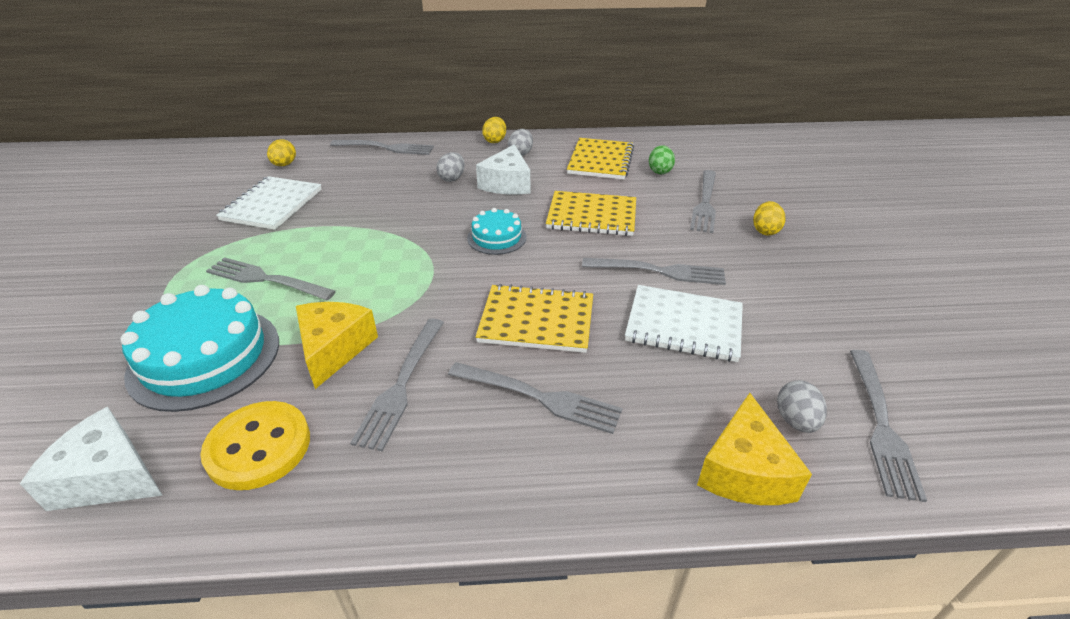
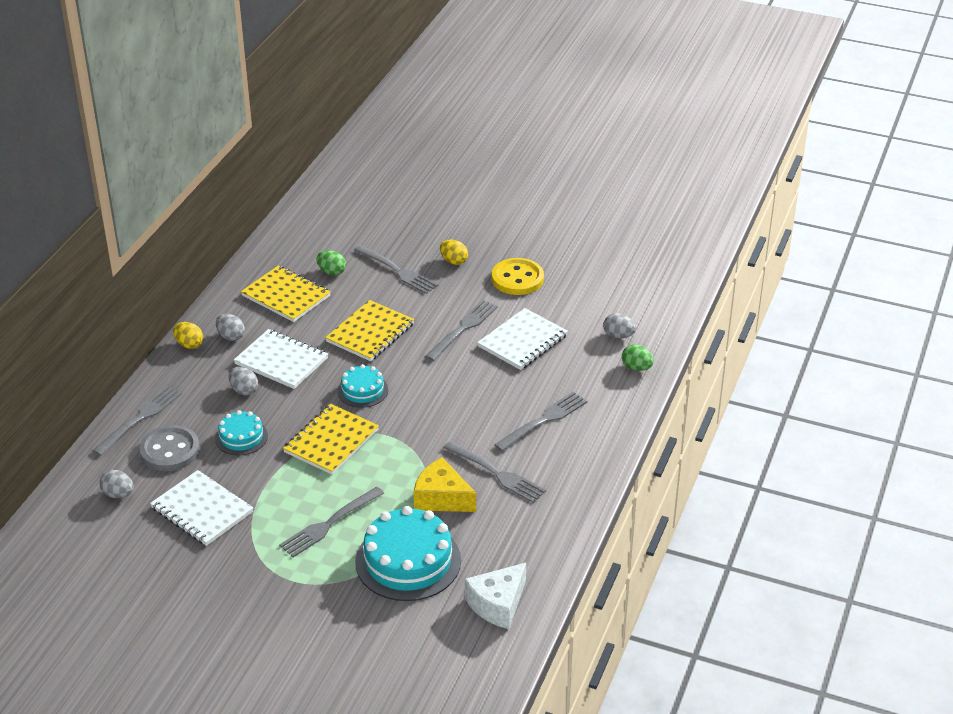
camera: 65 degrees left, 0 degrees up
yellow button [200,401,310,490] -> yellow button moved to [492,258,544,295]
yellow egg [267,139,296,166] -> grey egg [99,470,134,498]
white cheese [476,144,530,194] -> white notebook [234,329,328,389]
yellow notebook [476,284,593,353] -> yellow notebook moved to [283,404,379,475]
yellow cheese [697,393,812,505] -> green egg [622,344,654,371]
grey fork [850,350,927,502] -> none
none -> grey button [139,425,200,471]
none -> turquoise cake [215,410,268,455]

